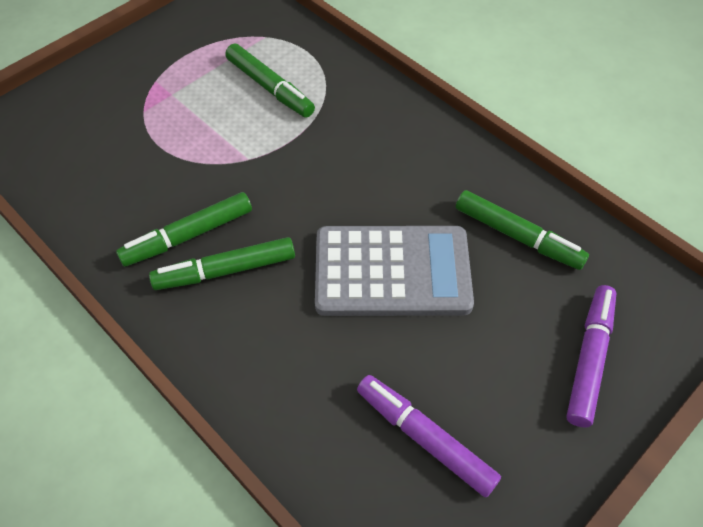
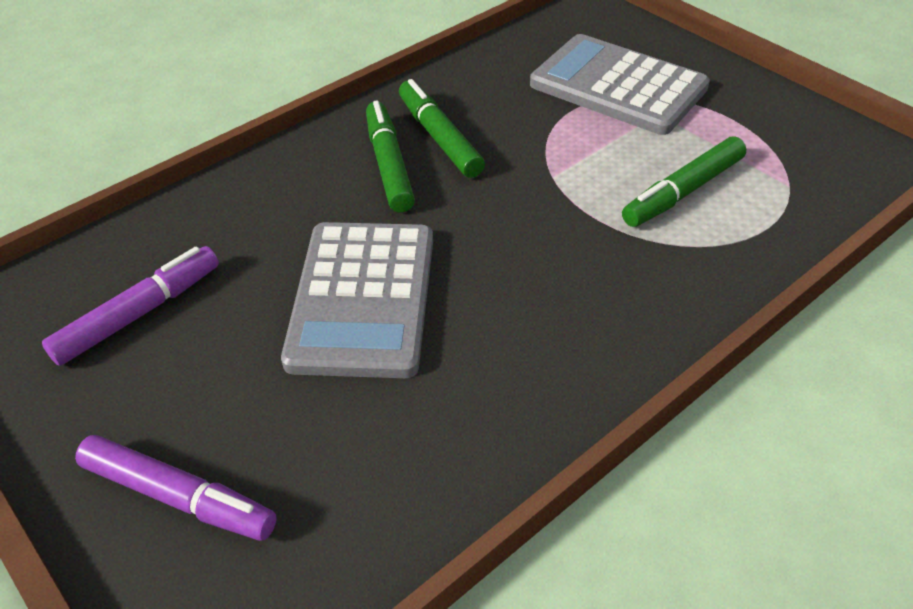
camera: 95 degrees right, 10 degrees down
green marker [456,190,589,270] -> none
none -> grey calculator [530,34,710,135]

